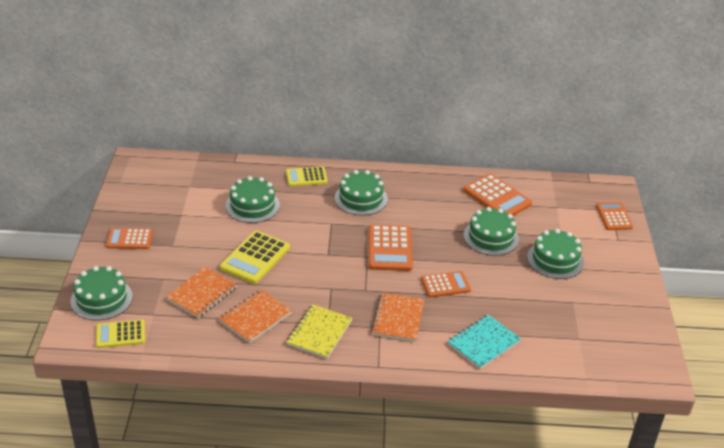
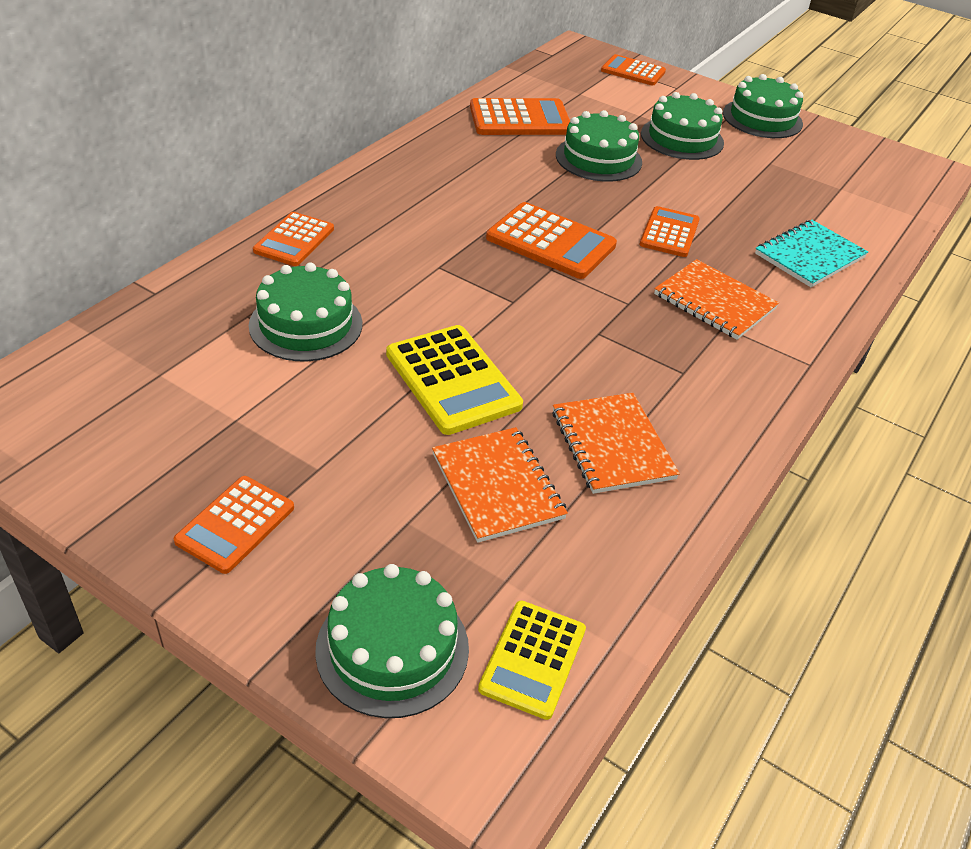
camera: 60 degrees left, 5 degrees up
yellow calculator [286,166,328,186] -> orange calculator [253,212,334,266]
yellow notebook [286,304,352,359] -> none
green cake [335,170,388,216] -> green cake moved to [723,74,803,138]
turquoise notebook [448,315,521,369] -> turquoise notebook turned 60 degrees clockwise [755,220,868,287]

